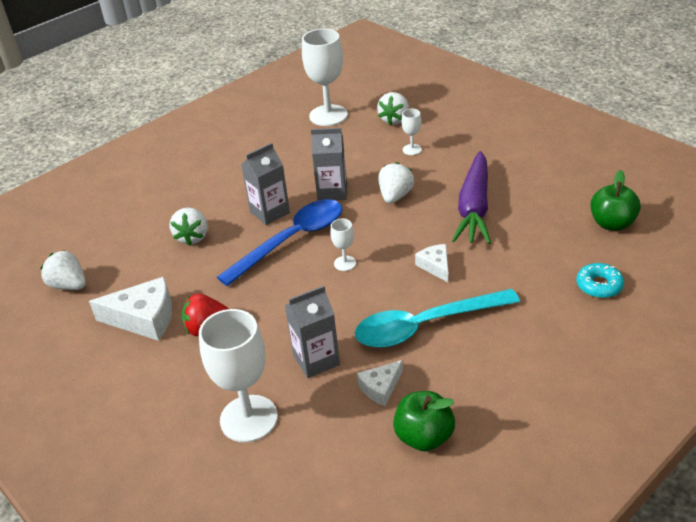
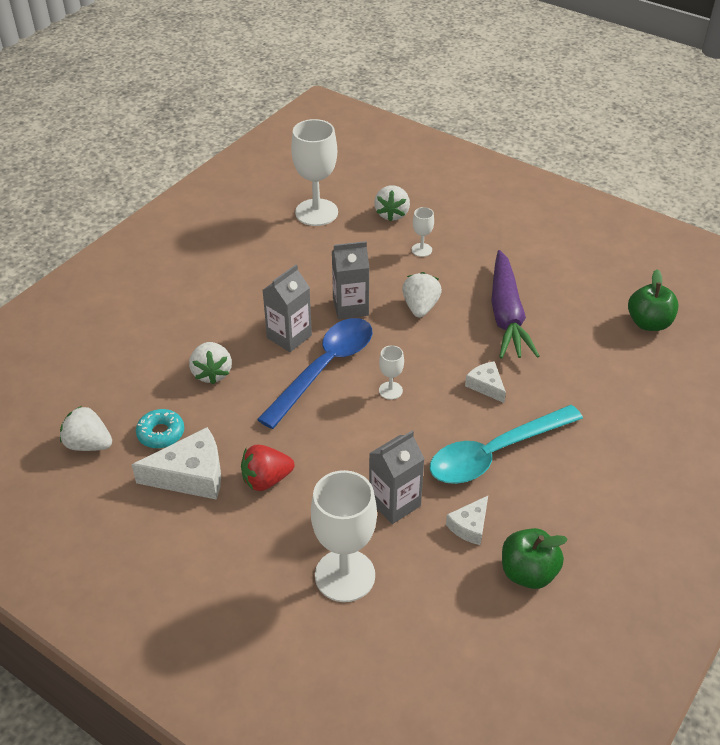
camera: 15 degrees left, 5 degrees up
turquoise donut [577,263,624,298] -> turquoise donut moved to [136,409,184,448]

